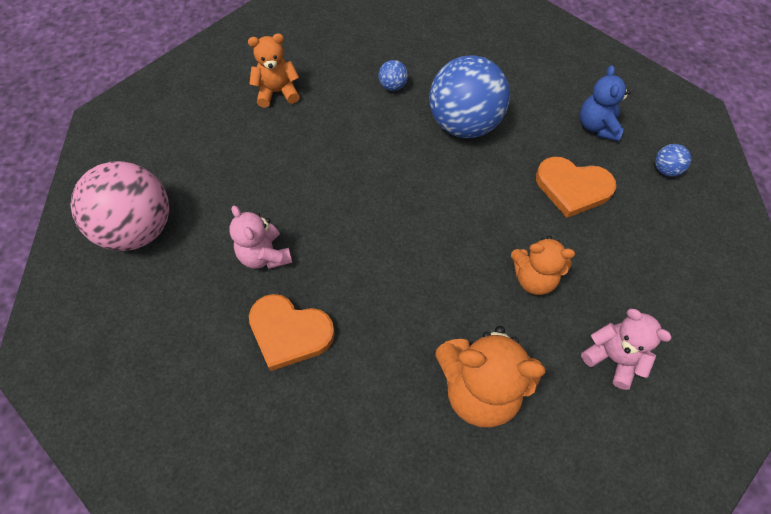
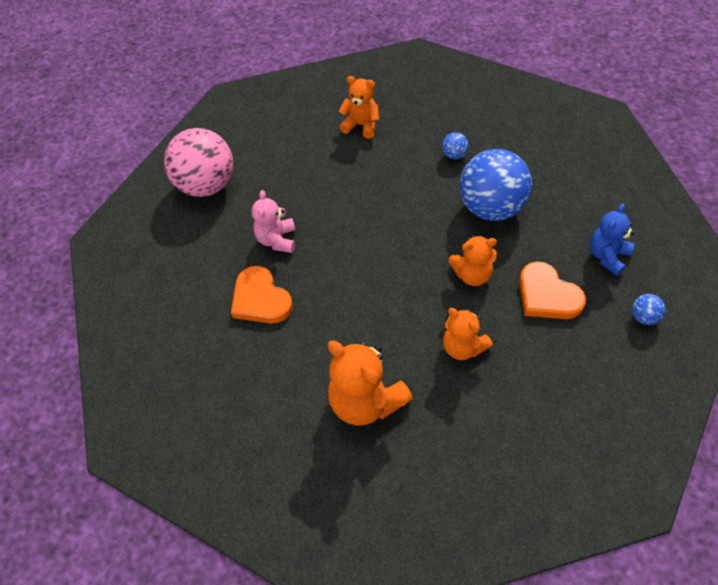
camera: 35 degrees right, 5 degrees down
pink teddy bear [581,309,672,390] -> none
none -> orange teddy bear [449,235,497,286]

